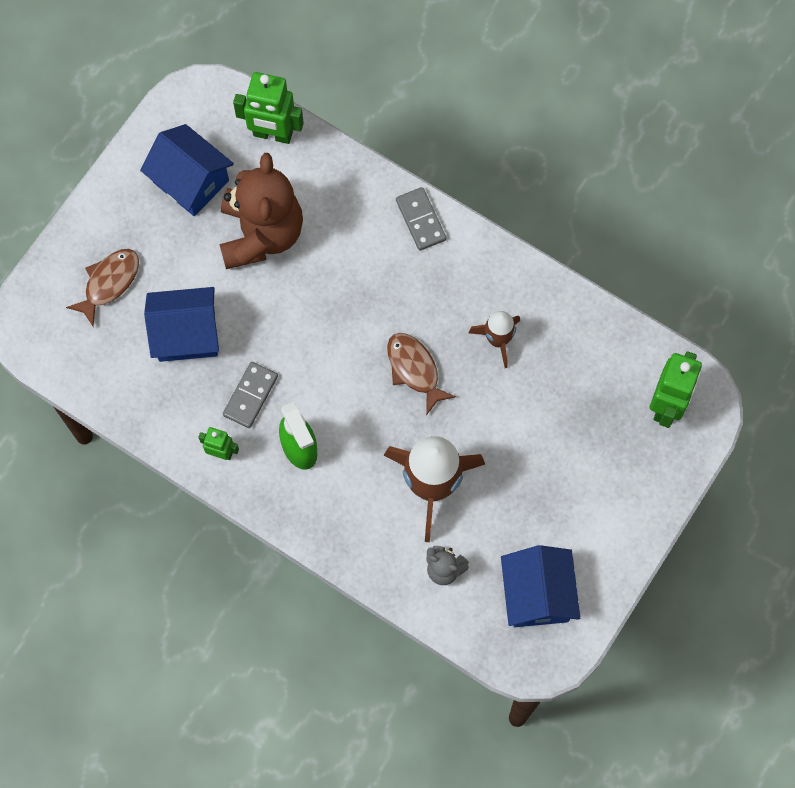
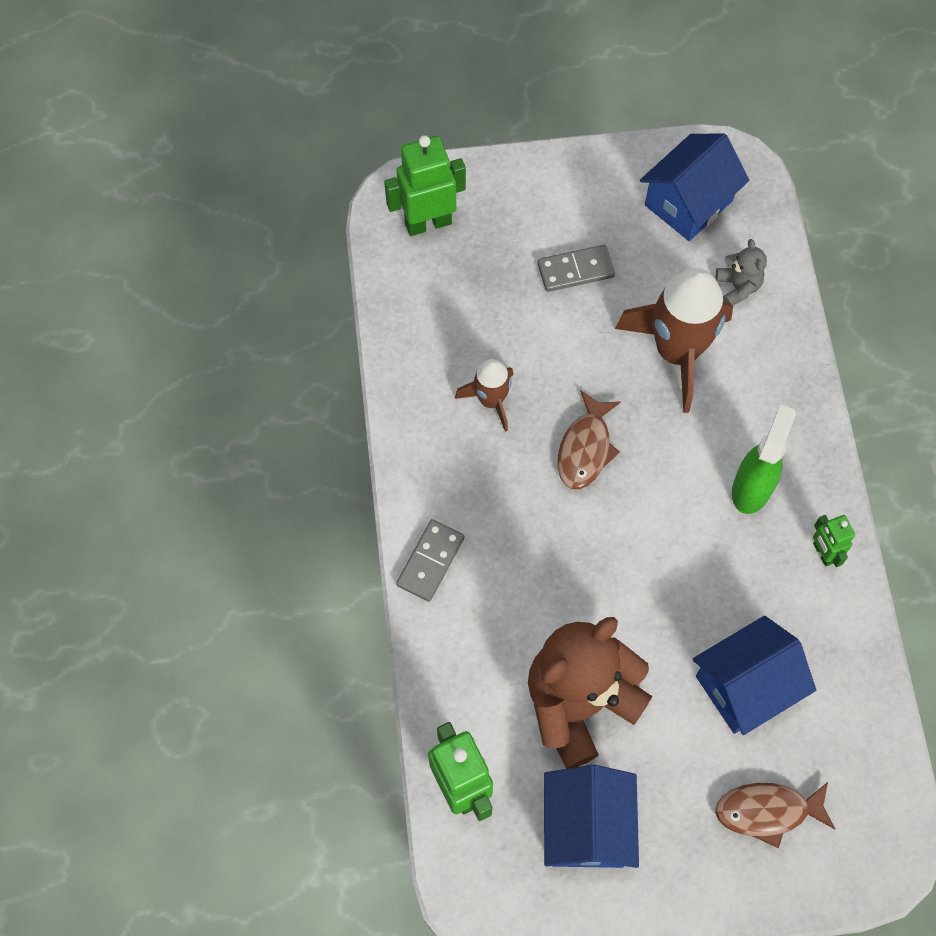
camera: 130 degrees left, 5 degrees down
blue house [144,287,219,362] -> blue house turned 75 degrees counterclockwise [693,616,816,735]
grey domino [223,362,278,428] -> grey domino moved to [537,245,615,292]

